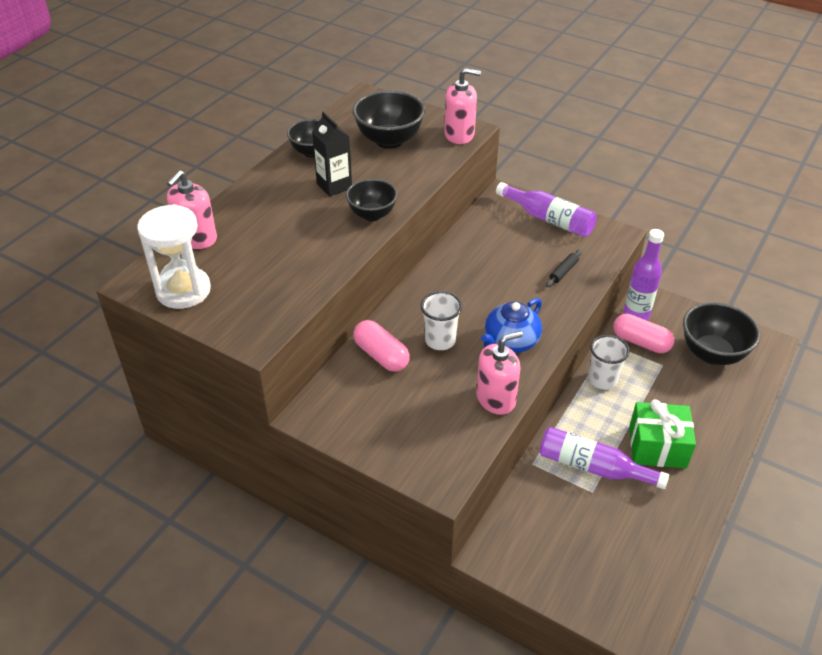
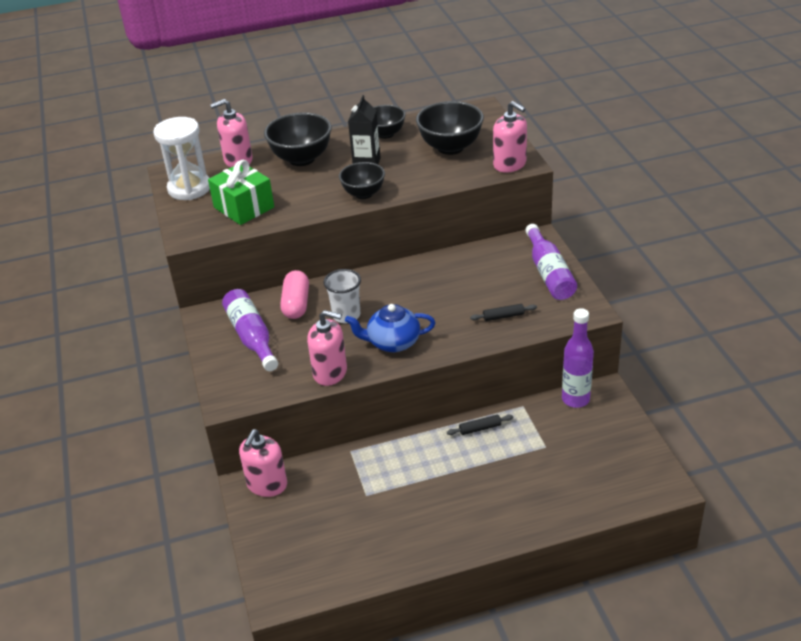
camera: 45 degrees right, 5 degrees down
purple bottle [539,427,669,489] -> purple bottle moved to [222,289,278,371]
white cup [589,335,630,390] -> black rolling pin [447,415,513,435]
pink capsule [613,314,674,353] -> none
green gift [629,399,696,468] -> green gift moved to [208,160,274,225]
black bowl [683,302,760,365] -> black bowl moved to [264,112,332,166]
none -> pink soap dispenser [239,429,287,497]

